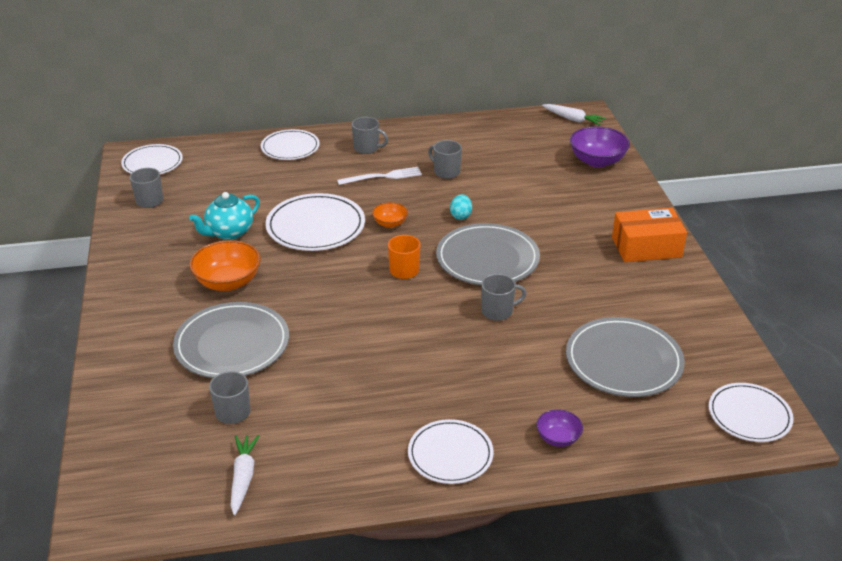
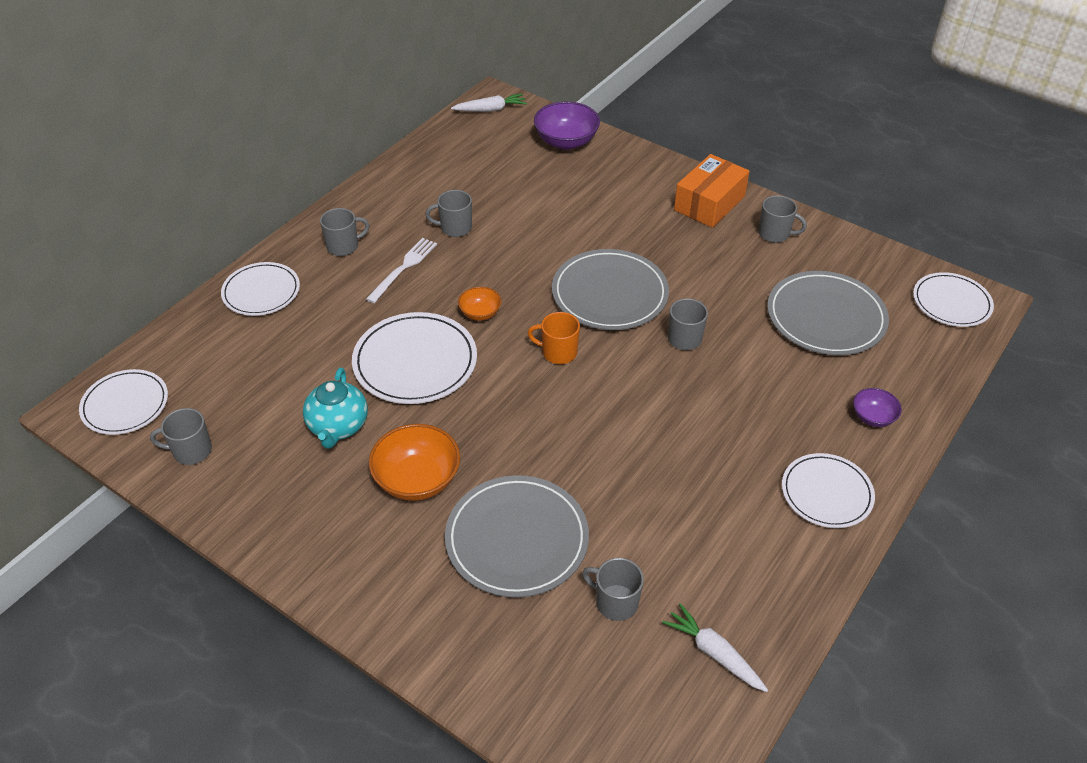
camera: 45 degrees left, 10 degrees up
turquoise egg [450,194,472,220] -> none
none -> grey mug [759,195,807,243]

